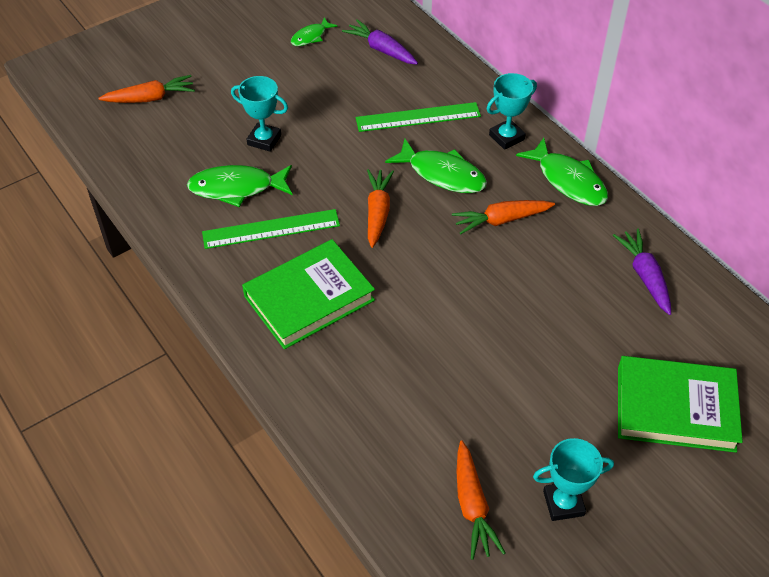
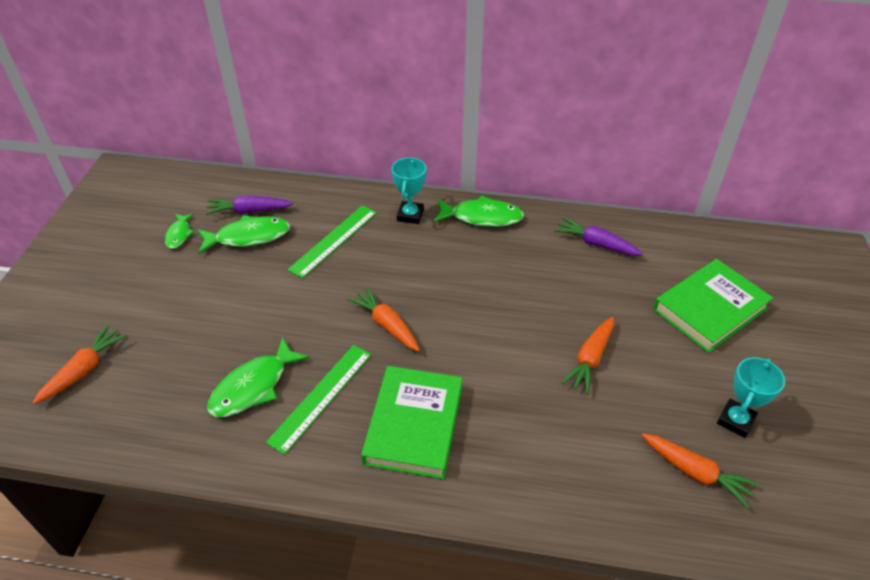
camera: 45 degrees left, 5 degrees down
turquoise trophy [231,76,288,152] -> none
green fish [385,139,487,193] -> green fish moved to [197,215,290,254]
orange carrot [452,200,555,234] -> orange carrot moved to [561,317,614,394]

